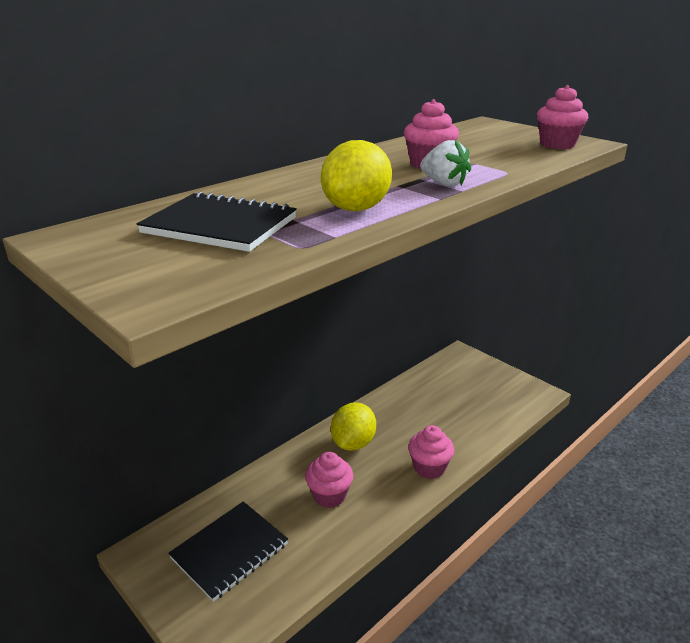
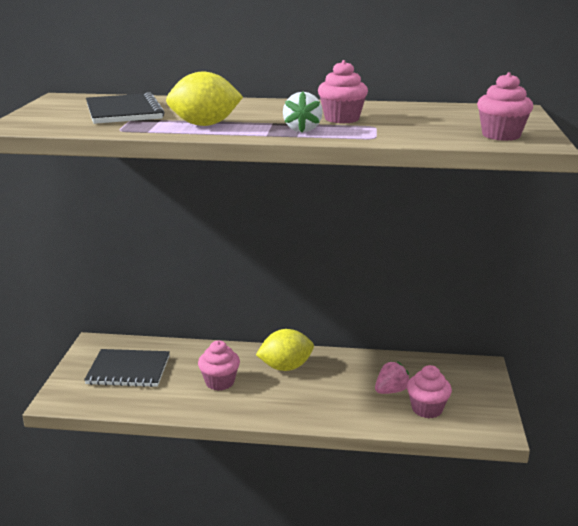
camera: 50 degrees right, 5 degrees down
pink cupcake [408,425,454,479] -> pink cupcake moved to [407,365,452,418]
none -> pink strawberry [375,361,409,394]

